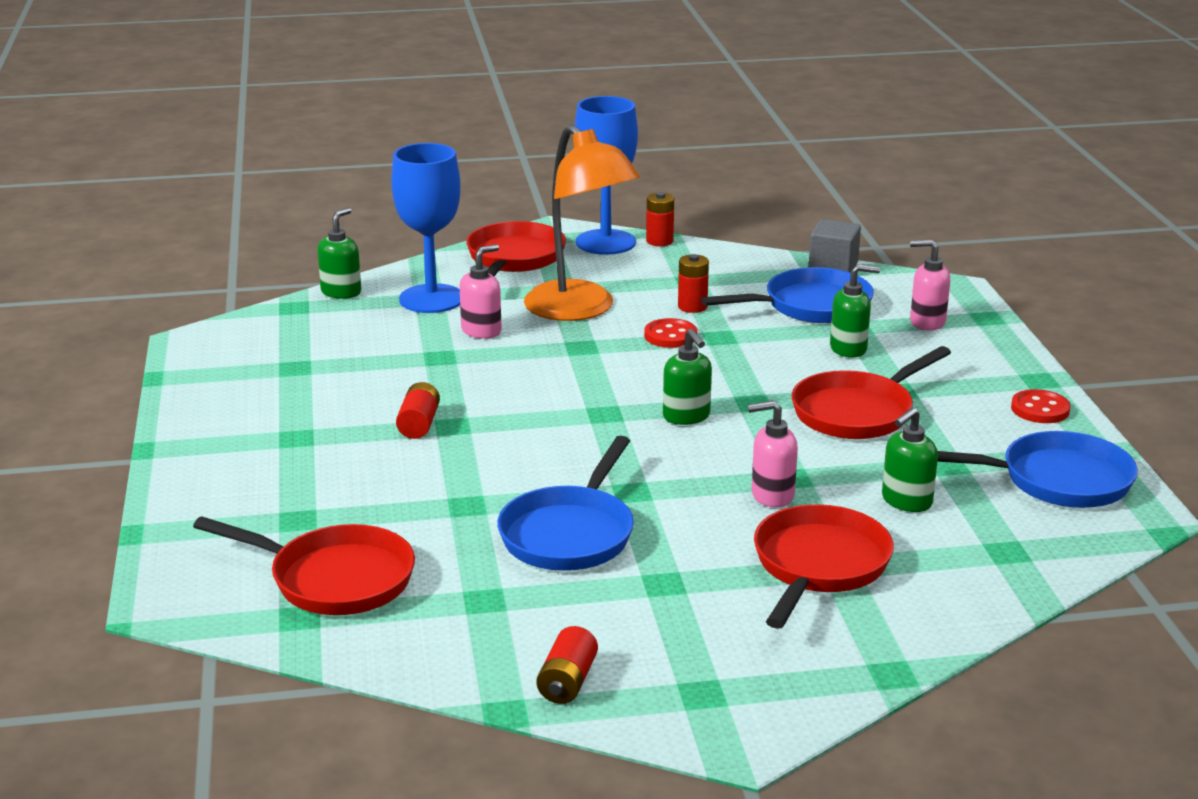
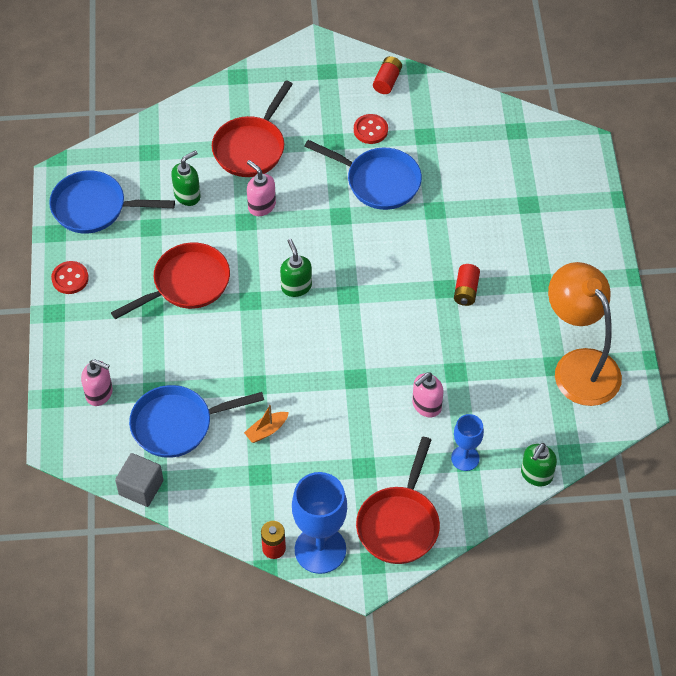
camera: 175 degrees left, 30 degrees up
red pan [193,516,415,615] -> none
blue goblet [391,143,461,313] -> blue goblet [451,414,484,471], size x0.56
blue pan [497,436,634,571] -> blue pan turned 90 degrees clockwise [304,140,422,210]
orange lamp [524,124,640,321] -> orange lamp moved to [548,262,622,406]
red button [644,318,697,348] -> red button moved to [354,114,388,144]
red battery [678,254,709,313] -> orange boat [244,405,289,443]
pink soap dispenser [748,400,798,508] -> pink soap dispenser turned 135 degrees counterclockwise [247,160,276,216]
green soap dispenser [830,264,880,358] -> none

